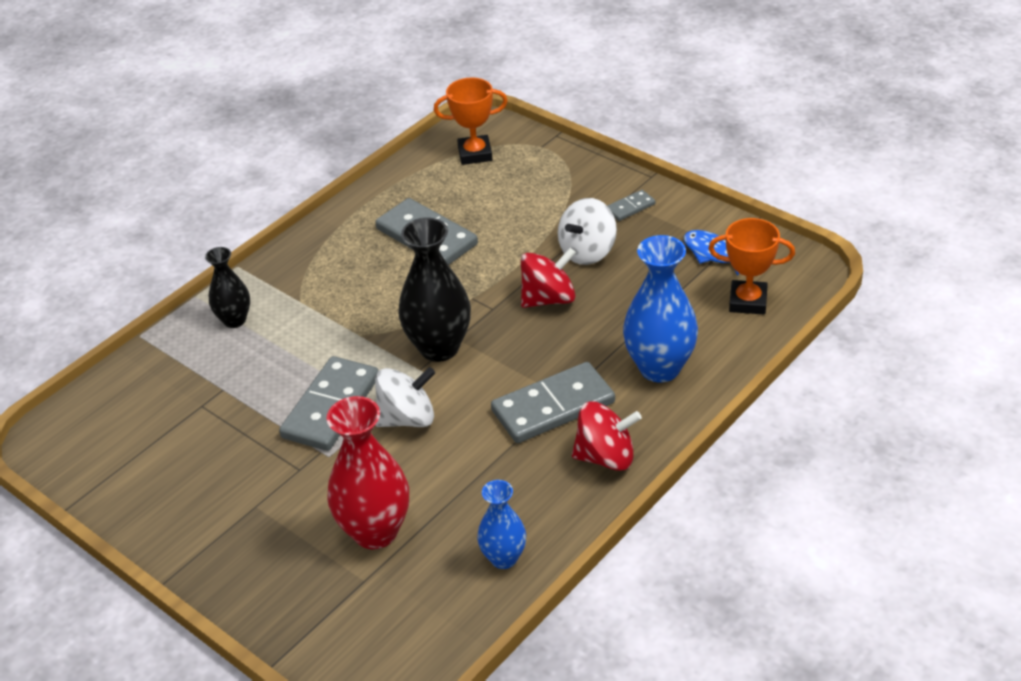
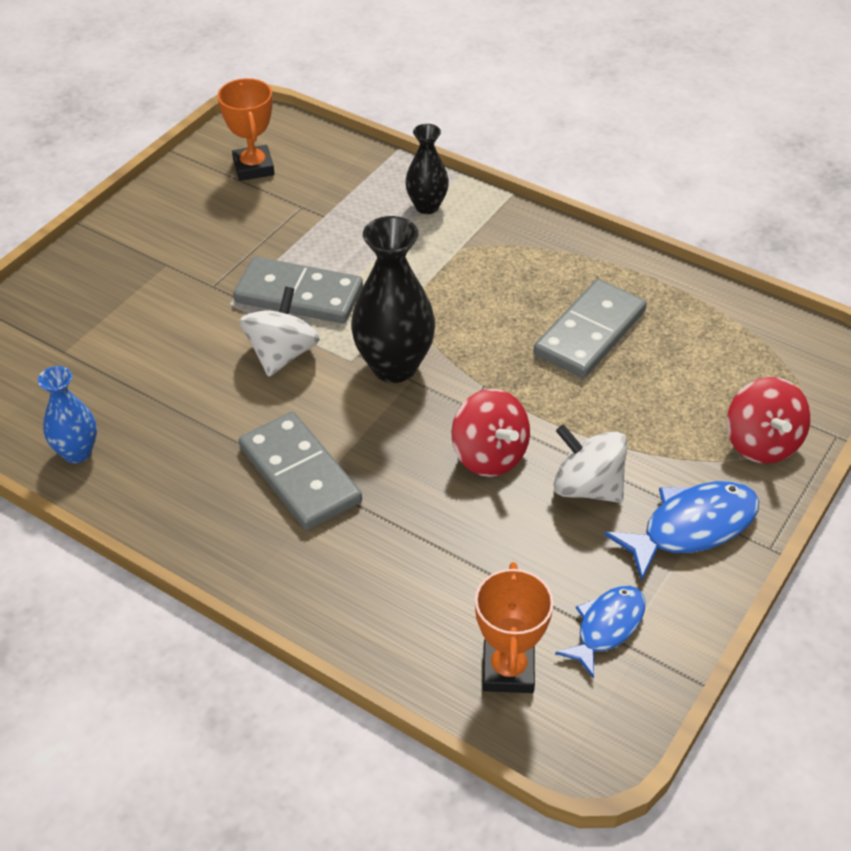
camera: 80 degrees right, 5 degrees up
red vase [327,396,409,549] -> none
white spinning top [375,367,435,427] -> white spinning top turned 135 degrees counterclockwise [240,287,320,377]
orange trophy [434,77,508,165] -> orange trophy moved to [217,78,274,181]
red spinning top [572,401,642,471] -> red spinning top moved to [727,377,811,463]
grey domino [608,190,655,221] -> blue fish [604,481,759,581]
blue vase [623,235,698,383] -> none

